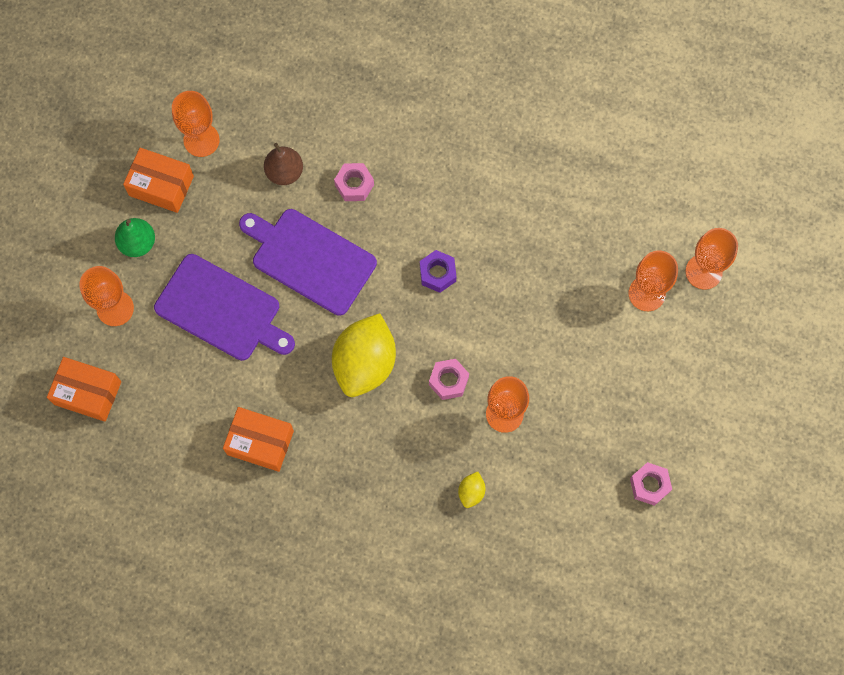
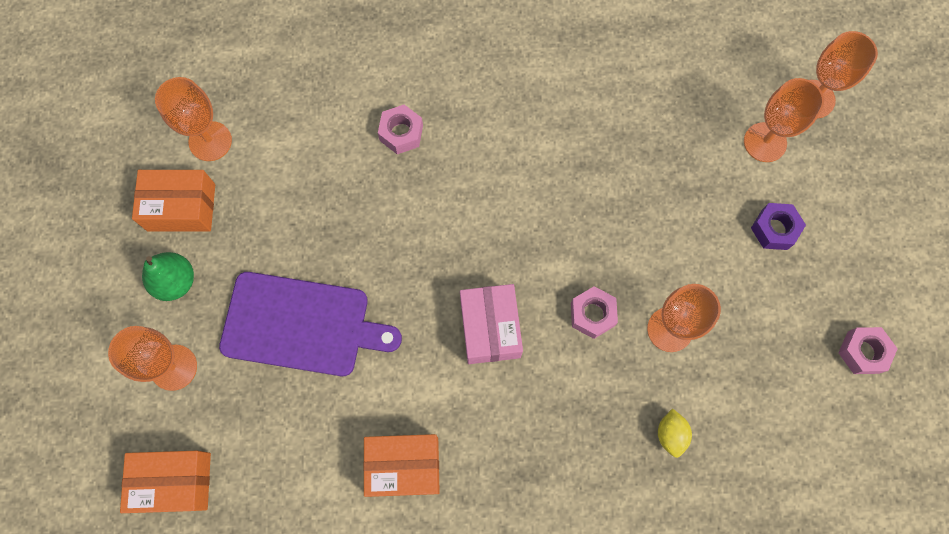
camera: 20 degrees left, 0 degrees up
purple cutting board [239,209,377,316] -> none
brown pear [264,143,303,185] -> none
yellow lemon [332,313,396,397] -> pink box [460,284,523,364]
purple nut [420,250,457,293] -> purple nut moved to [751,203,806,250]

